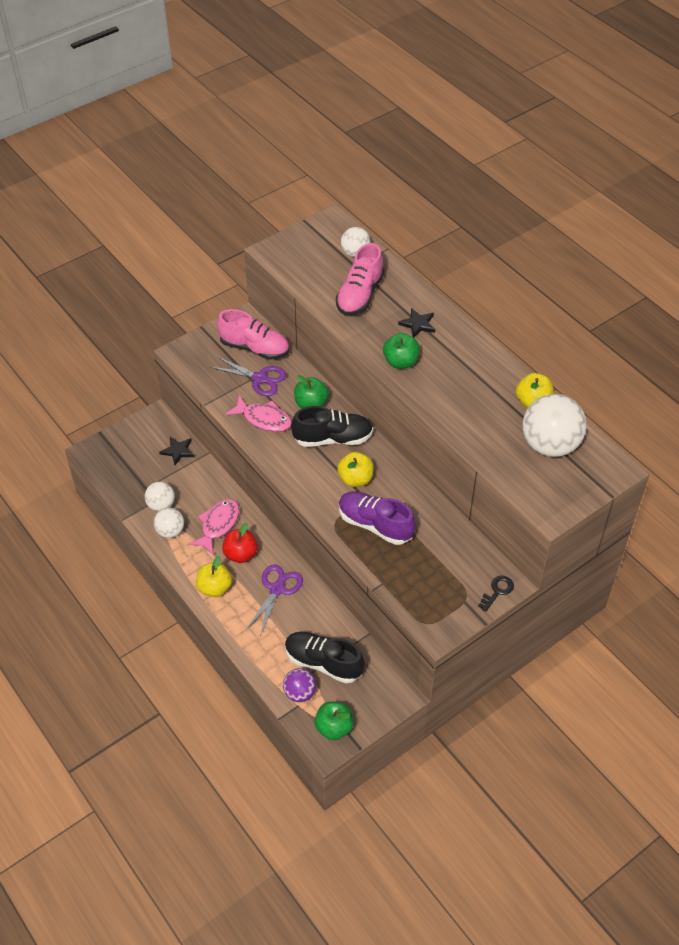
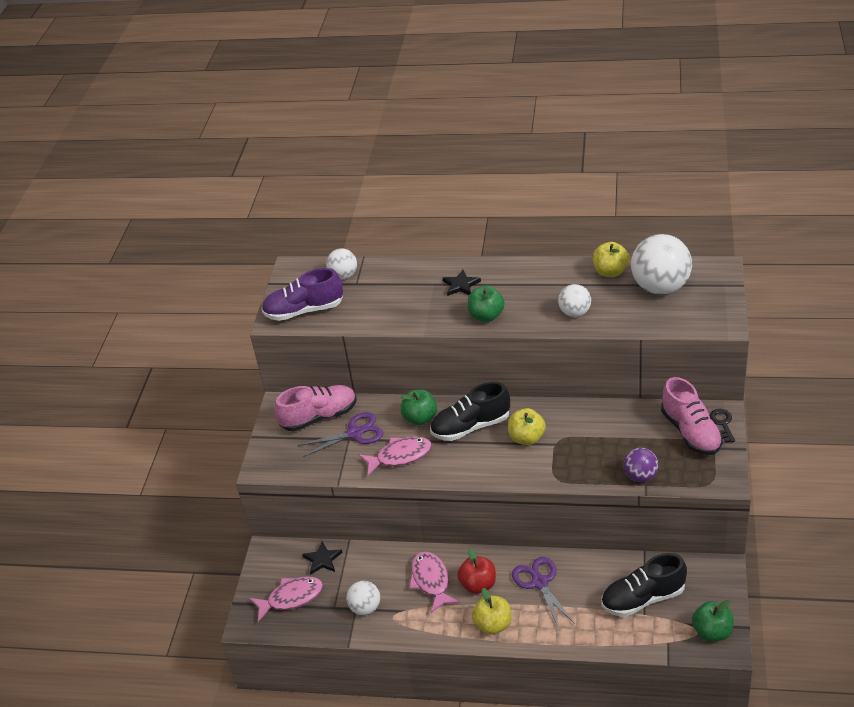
camera: 40 degrees left, 10 degrees down
white ball [154,508,184,538] -> white ball moved to [558,284,591,317]
purple ball [283,668,316,702] -> purple ball moved to [623,448,659,482]
black shoe [291,406,373,447] -> black shoe turned 150 degrees counterclockwise [430,382,510,441]
pink shoe [336,243,384,315] -> pink shoe moved to [661,377,723,455]
purple shoe [339,492,416,545] -> purple shoe moved to [262,268,343,321]
none -> pink fish [249,576,323,622]

